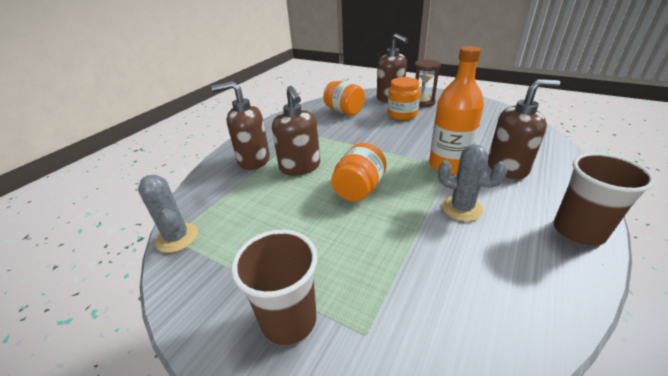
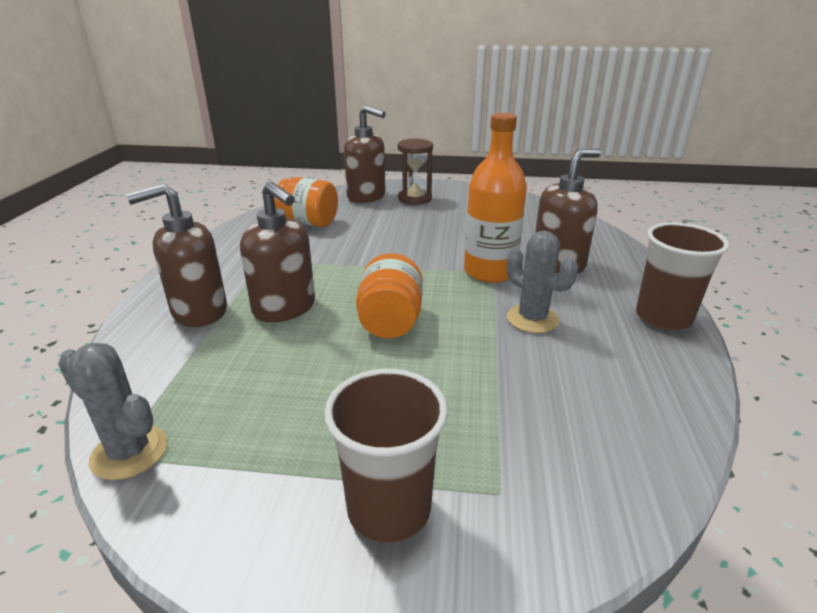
camera: 25 degrees left, 5 degrees down
orange jar [388,77,420,120] -> none
grey cactus [438,145,508,221] -> grey cactus turned 45 degrees clockwise [507,231,578,333]

